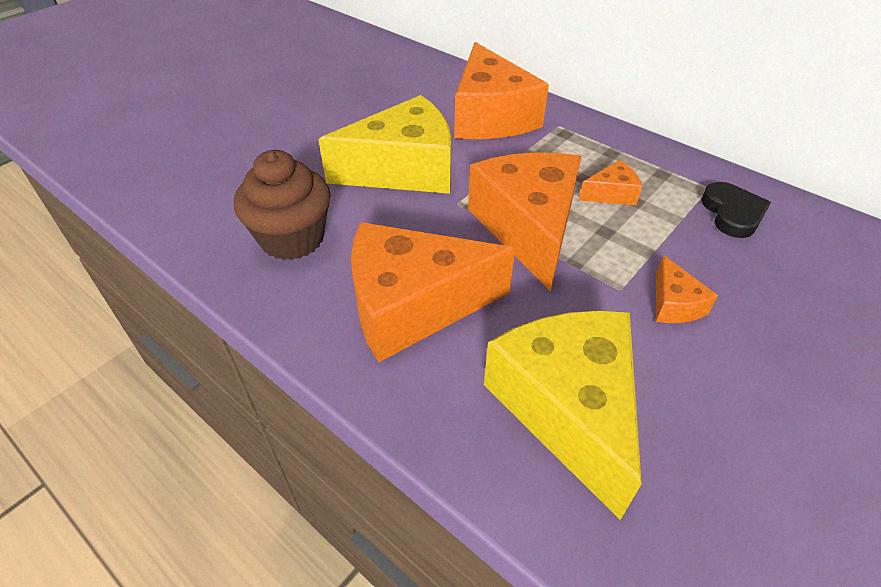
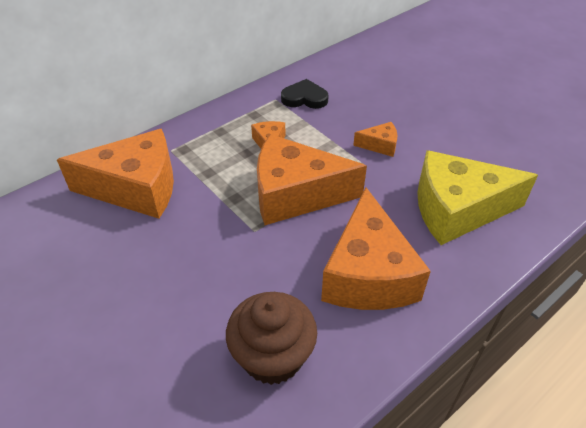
camera: 80 degrees left, 0 degrees up
yellow cheese [318,95,451,194] -> none

